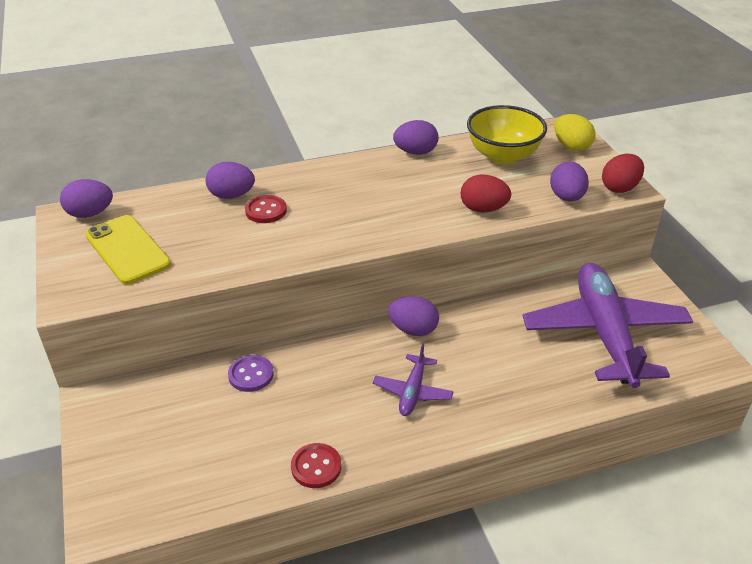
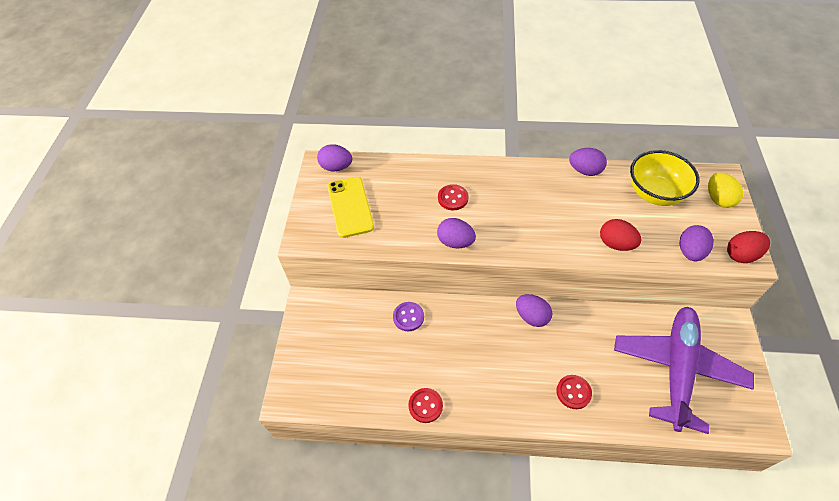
camera: 25 degrees right, 15 degrees up
purple egg [205,162,255,199] -> purple egg moved to [437,218,476,248]
purple plane [373,343,454,416] -> none
none -> red button [556,375,592,409]

